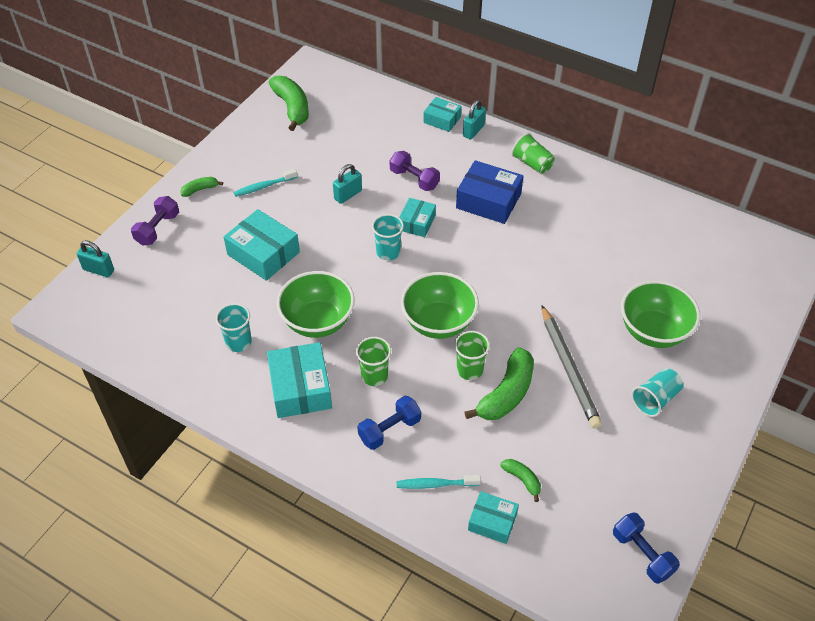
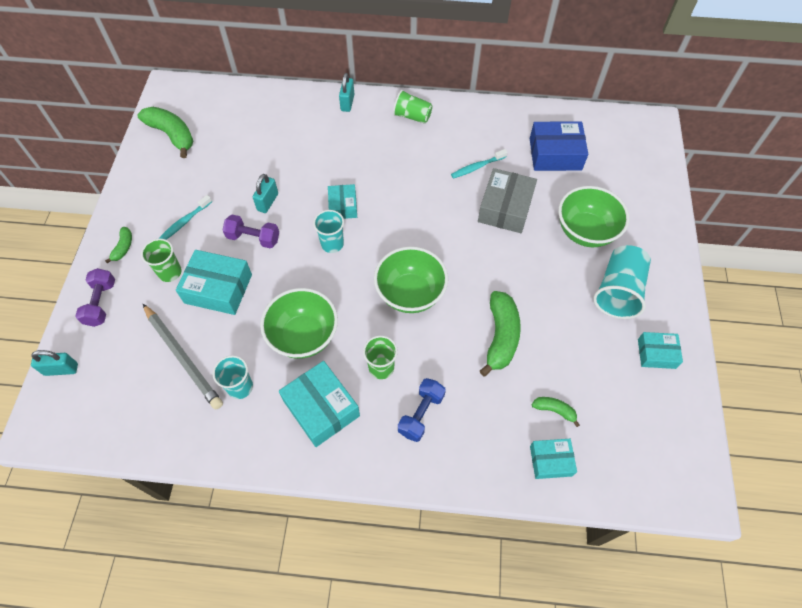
camera: 25 degrees left, 10 degrees up
green banana [180,177,223,197] -> green banana turned 150 degrees clockwise [105,227,132,263]
purple dumbbell [390,151,440,191] -> purple dumbbell moved to [223,214,279,249]
turquoise toothbrush [397,475,481,489] -> turquoise toothbrush moved to [451,149,508,179]
turquoise box [423,97,462,132] -> turquoise box moved to [638,332,683,369]
green cup [455,331,490,380] -> green cup moved to [141,239,182,282]
blue box [456,160,523,224] -> blue box moved to [530,121,588,171]
grey pencil [542,305,602,429] -> grey pencil moved to [143,304,223,410]
blue dumbbell [613,512,680,584] -> none
turquoise cup [631,368,683,417] -> turquoise cup [593,245,651,319], size x1.56
none -> grey box [478,168,537,233]

